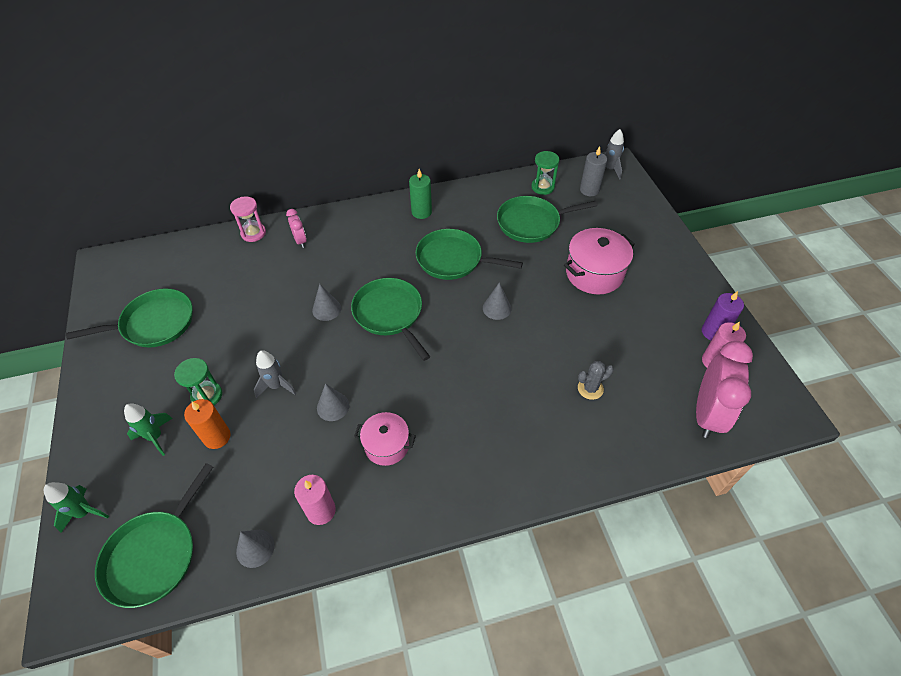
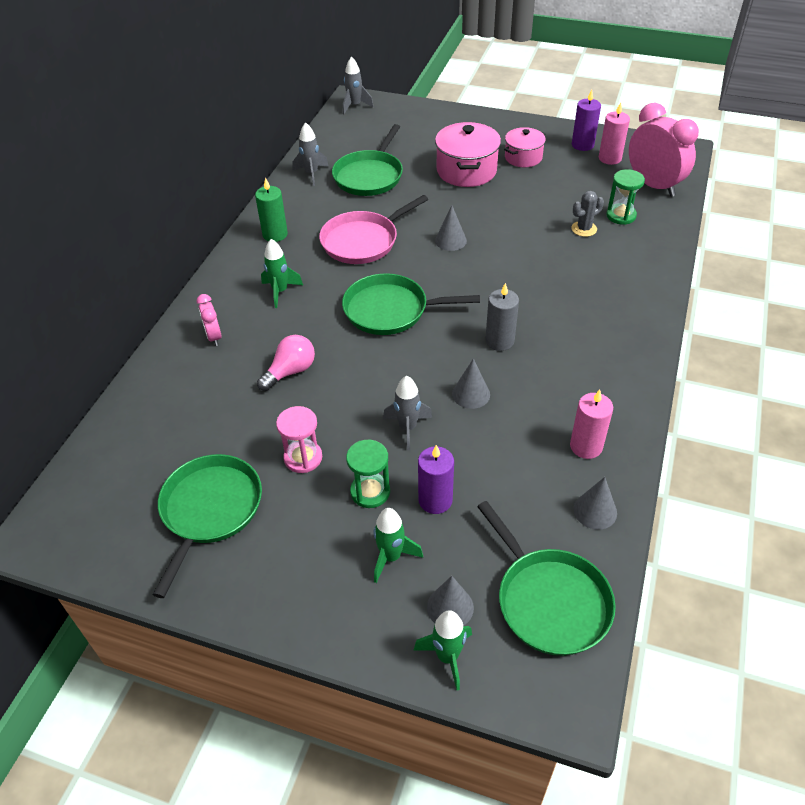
camera: 55 degrees left, 5 degrees down
orange candle [184,399,231,449] -> purple candle [418,445,454,514]
pink hourglass [230,197,266,242] -> pink hourglass moved to [276,406,322,473]
pink clock [286,209,307,248] -> pink clock turned 120 degrees counterclockwise [196,294,222,346]
grey cone [312,284,341,321] -> grey cone moved to [427,576,474,626]
pink pot [354,412,416,466] -> pink pot moved to [504,127,546,167]
green pan [416,229,523,280] -> pink pan [319,195,428,264]
green hourglass [531,151,560,195] -> green hourglass moved to [606,169,645,225]
grey cactus [578,361,614,400] -> grey cactus turned 45 degrees clockwise [572,191,604,237]
grey candle [580,146,607,196] -> grey candle moved to [485,283,519,351]
none -> pink light bulb [257,335,315,391]
none -> green rocket [261,239,303,308]
none -> grey rocket [293,122,329,186]

